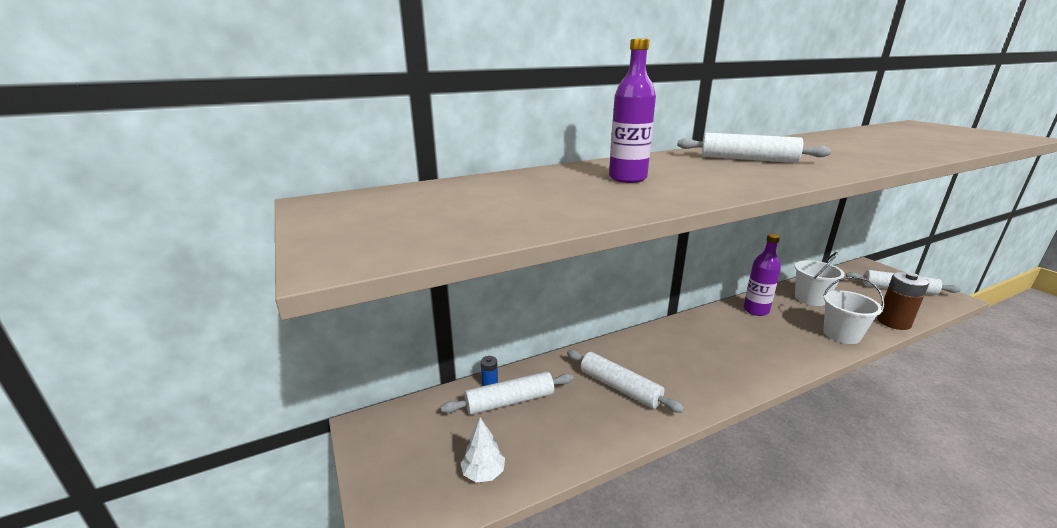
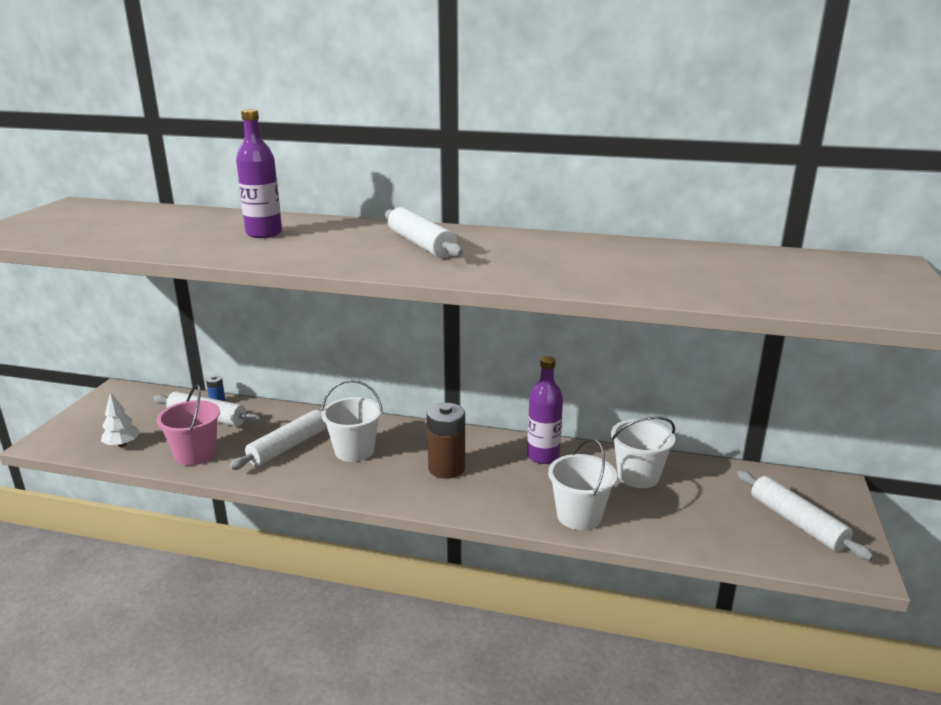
camera: 40 degrees right, 0 degrees up
white rolling pin [567,350,684,413] -> white rolling pin turned 45 degrees clockwise [229,410,326,470]
brown battery [877,272,929,330] -> brown battery moved to [427,403,465,479]
none -> pink bucket [156,384,220,466]
none -> white bucket [321,380,383,462]

